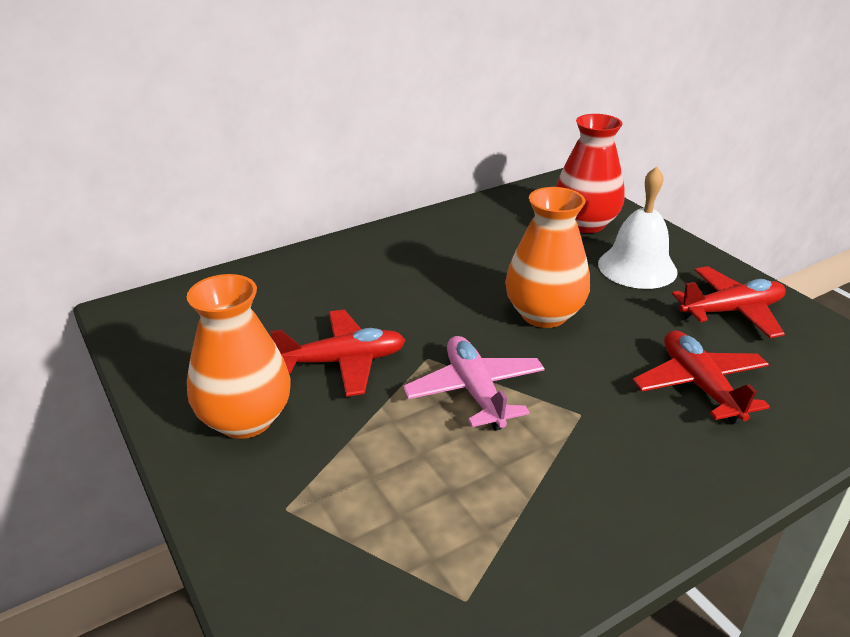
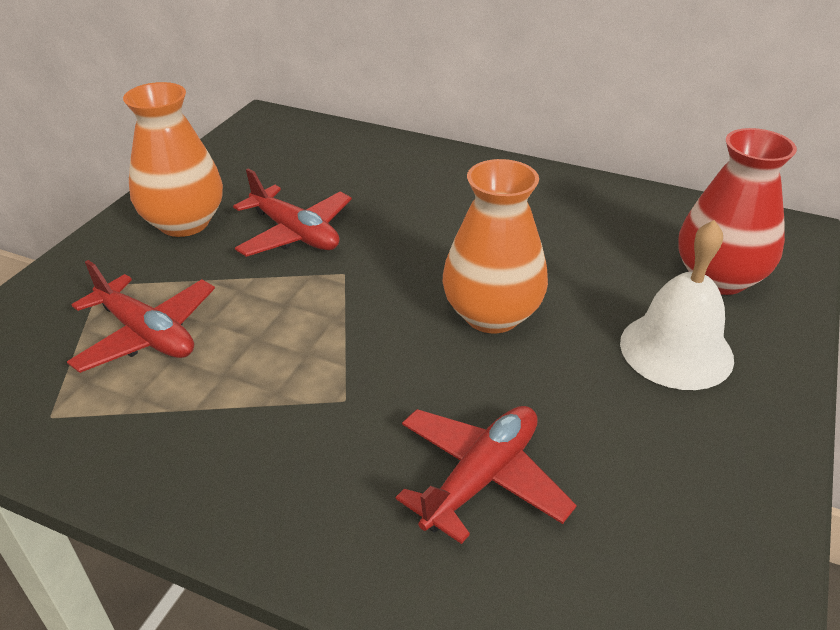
camera: 55 degrees right, 5 degrees up
pink plane [403,336,545,431] -> none
red plane [672,266,786,338] -> red plane moved to [67,260,215,373]

